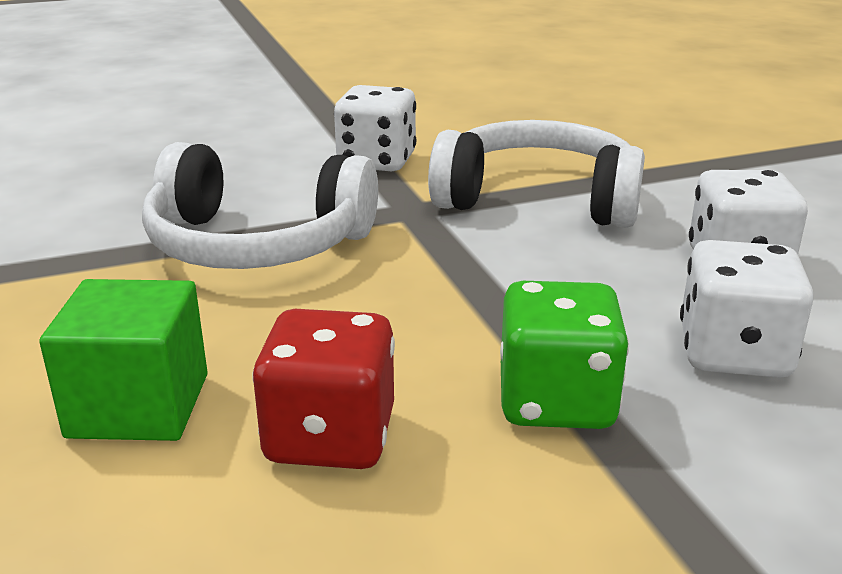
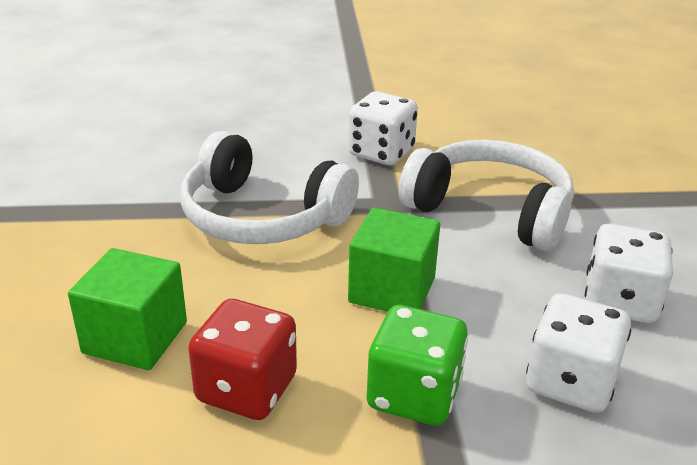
camera: 15 degrees right, 5 degrees up
none -> green cube [348,207,440,312]

